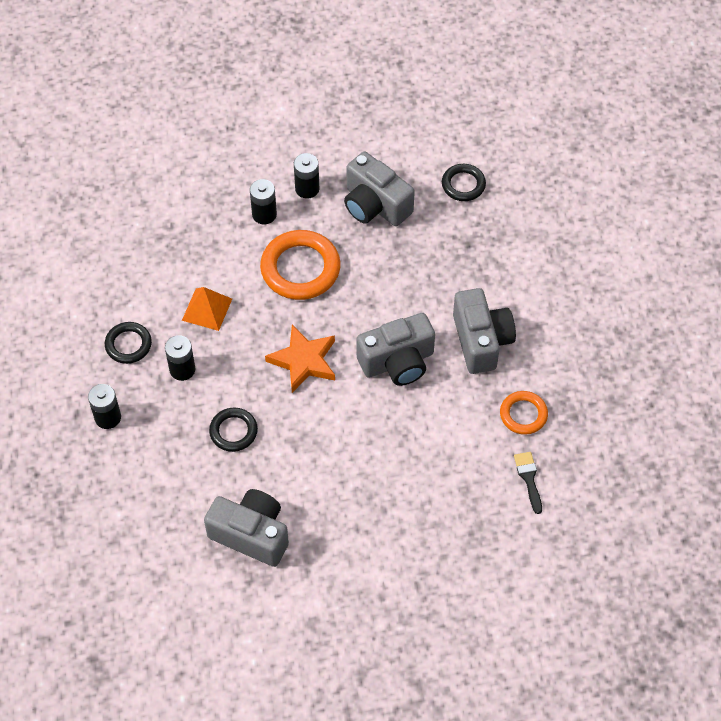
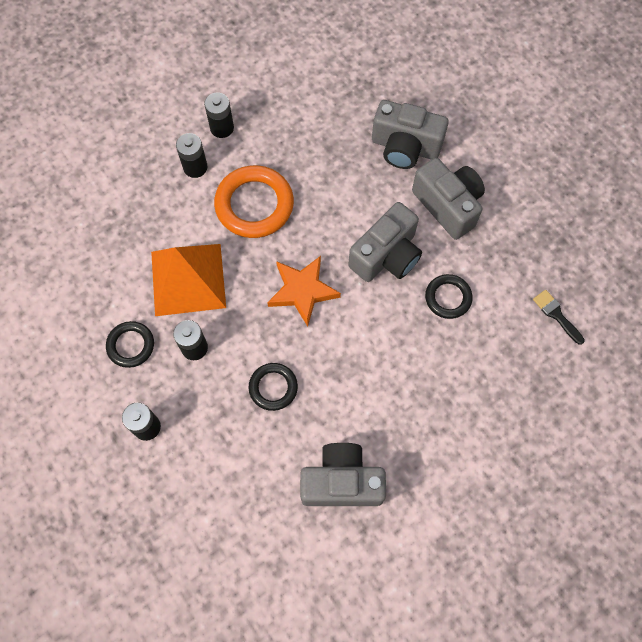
camera: 25 degrees left, 10 degrees up
orange pyramid [182,287,232,331] -> orange pyramid [151,244,226,316], size x1.77
grey camera [344,152,415,226] -> grey camera moved to [372,100,449,169]
black ring [442,164,486,201] -> black ring moved to [425,274,473,319]
orange ring [500,391,548,435] -> none

